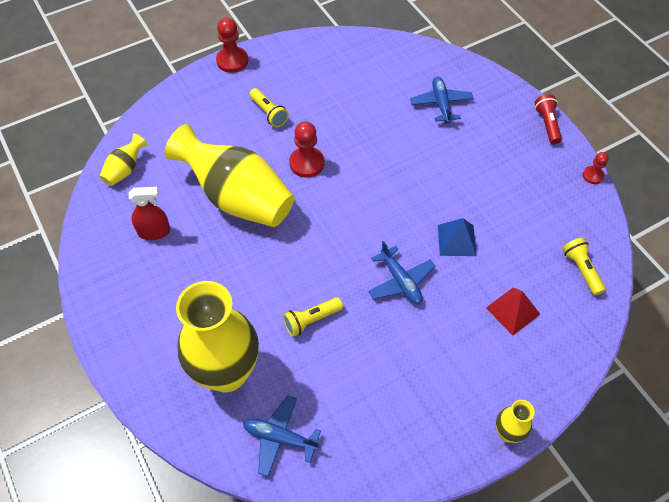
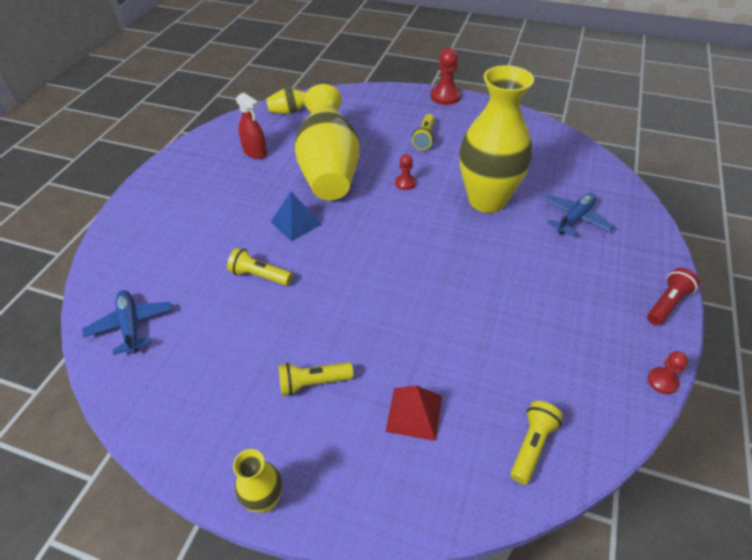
camera: 50 degrees right, 10 degrees down
yellow vase [176,281,259,392] -> yellow vase moved to [459,65,534,213]
red pawn [289,121,324,178] -> red pawn [395,154,416,190], size x0.58
blue plane [368,241,435,304] -> none
blue pyramid [438,218,477,256] -> blue pyramid moved to [271,192,322,241]
none -> yellow flashlight [278,362,354,396]

